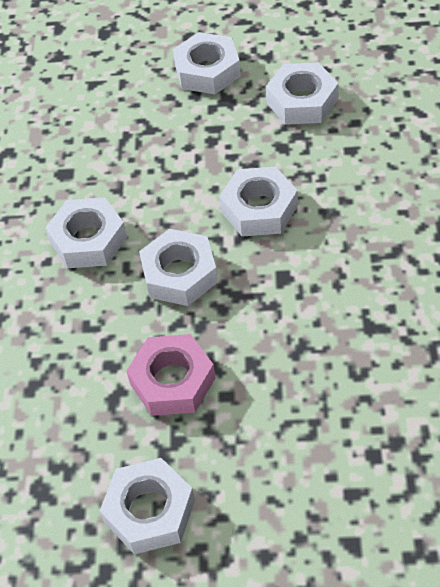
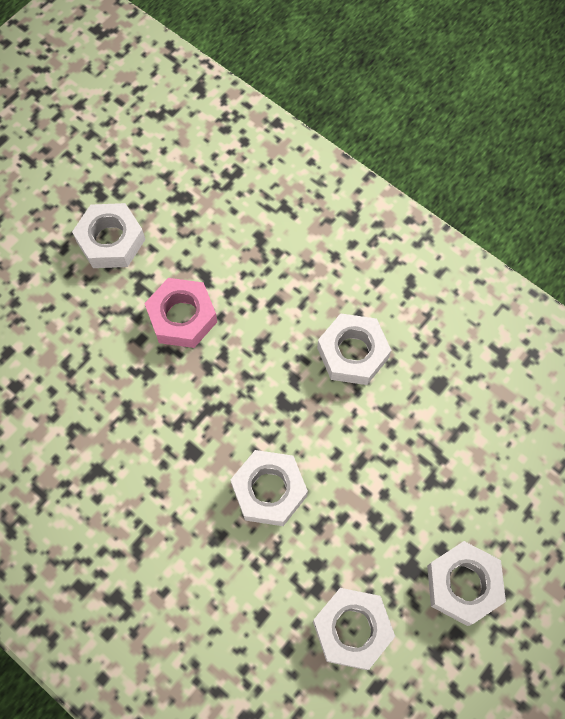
camera: 125 degrees right, 15 degrees up
white nut [139,229,218,306] -> none

